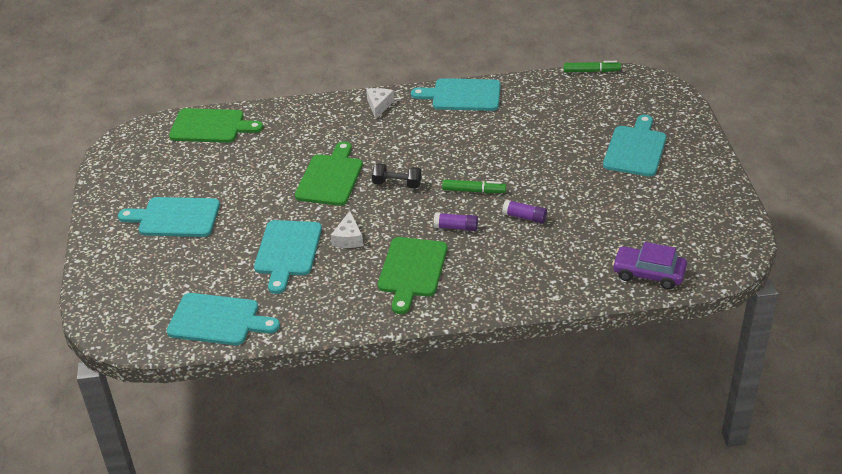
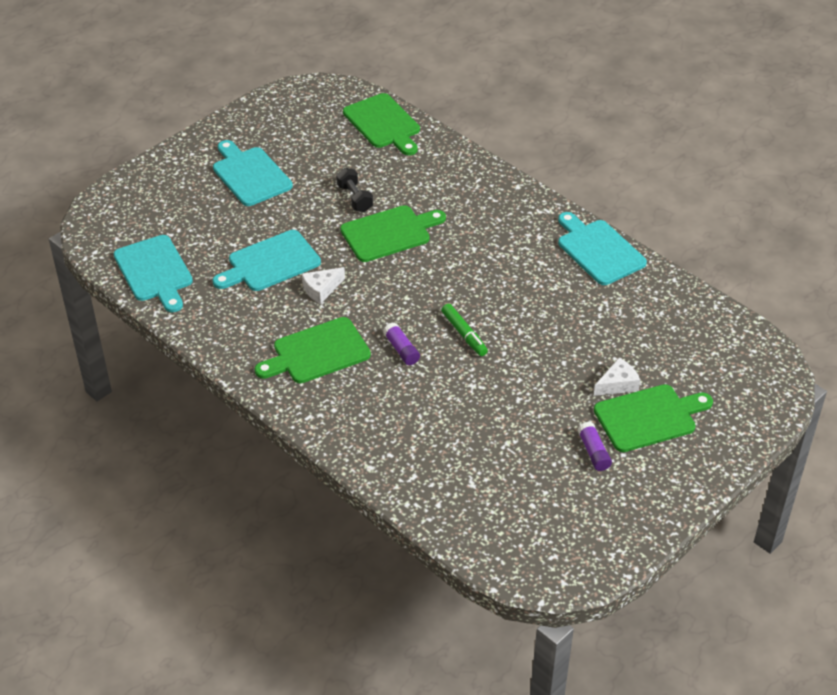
camera: 50 degrees right, 5 degrees up
white cheese [366,88,394,119] -> white cheese moved to [594,358,640,396]
black dumbbell [372,163,421,189] -> black dumbbell moved to [336,168,373,212]
purple glue stick [502,200,547,223] -> purple glue stick moved to [577,422,612,471]
green marker [564,61,621,72] -> none
turquoise cutting board [603,115,666,177] -> green cutting board [594,384,713,452]
purple car [612,242,687,289] -> none

